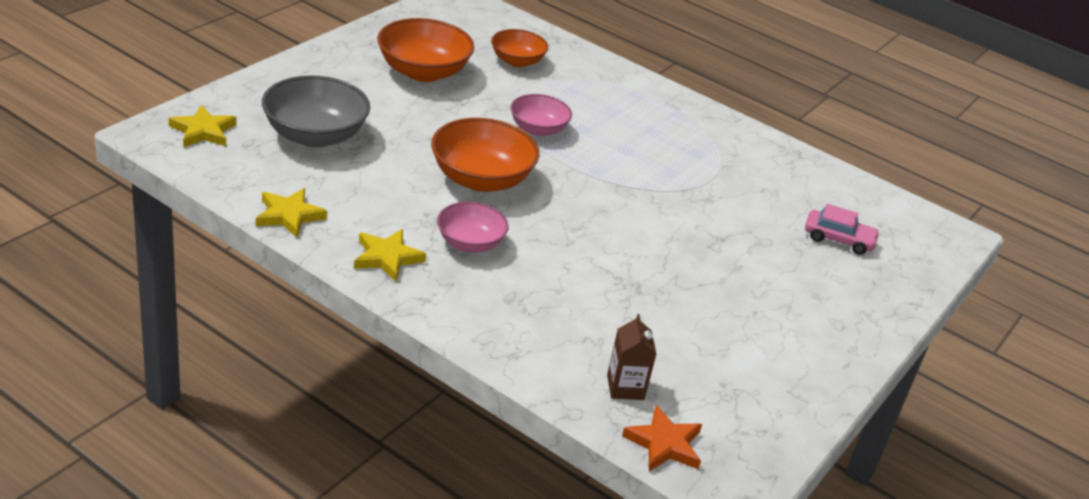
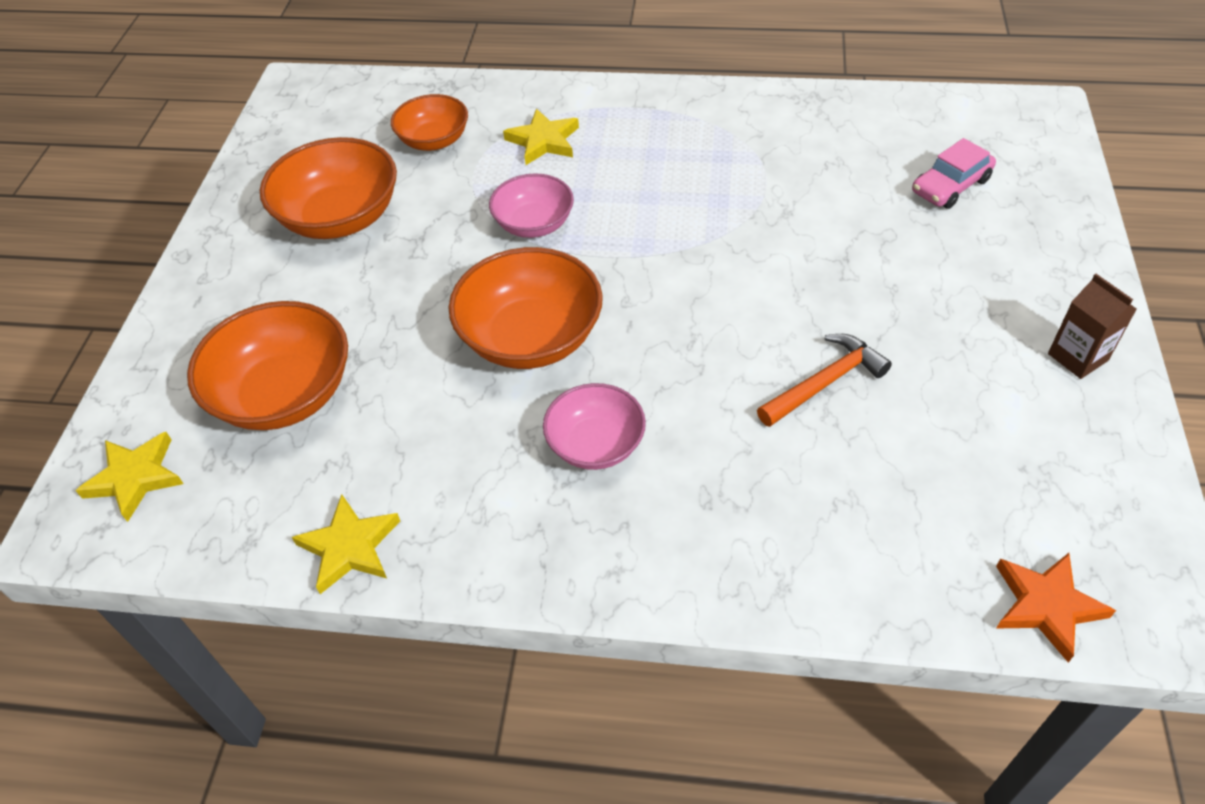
camera: 20 degrees left, 15 degrees up
grey bowl [262,75,370,147] -> orange bowl [187,301,348,430]
yellow star [354,229,426,282] -> yellow star moved to [503,109,579,165]
brown carton [607,314,656,400] -> brown carton moved to [1048,274,1137,379]
pink car [805,204,880,255] -> pink car turned 150 degrees clockwise [912,138,996,209]
none -> orange hammer [757,334,892,427]

